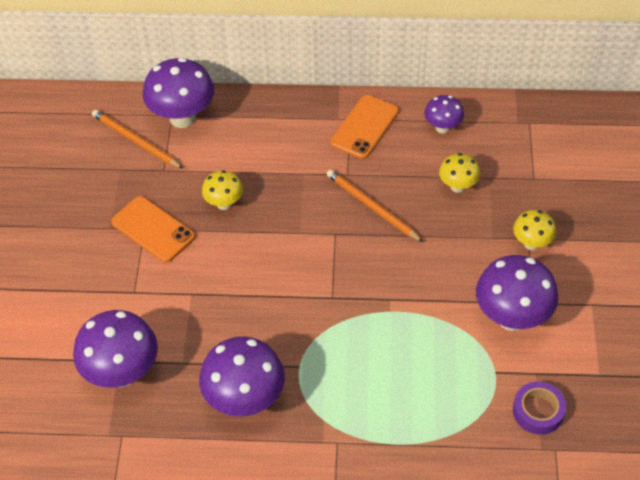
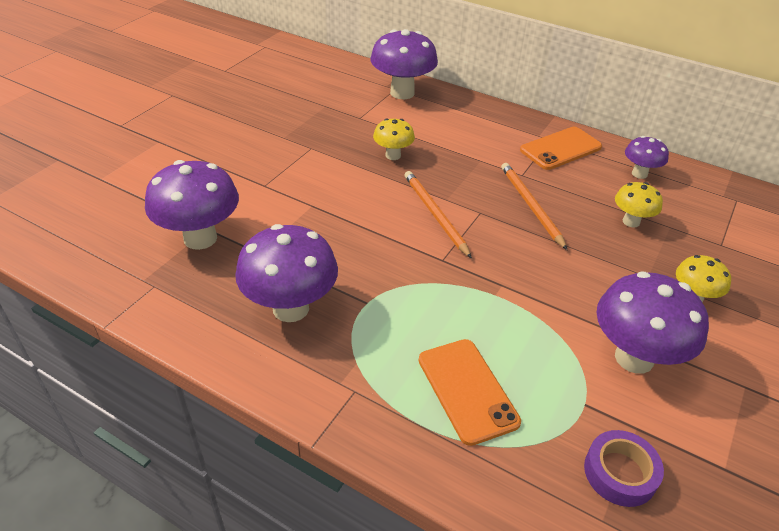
camera: 25 degrees right, 10 degrees down
orange pencil [92,110,183,169] -> orange pencil moved to [404,171,472,259]
orange phone [111,196,195,262] -> orange phone moved to [419,339,521,446]

